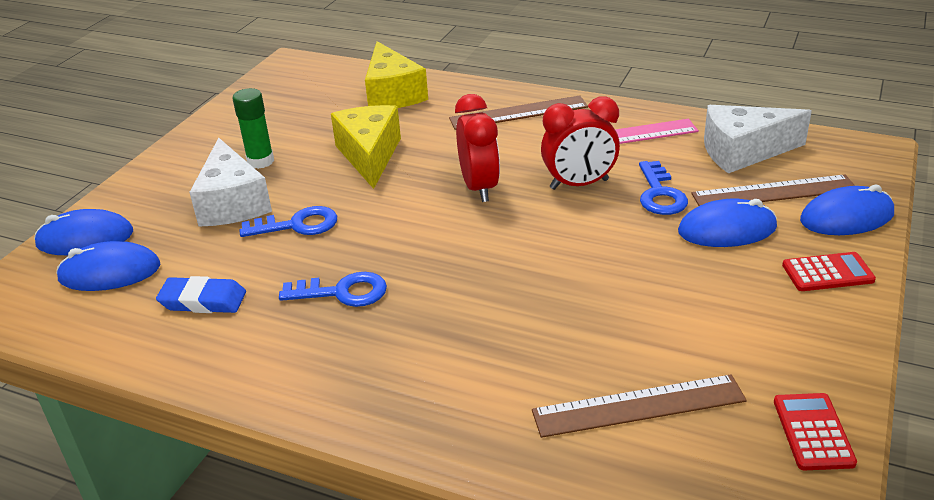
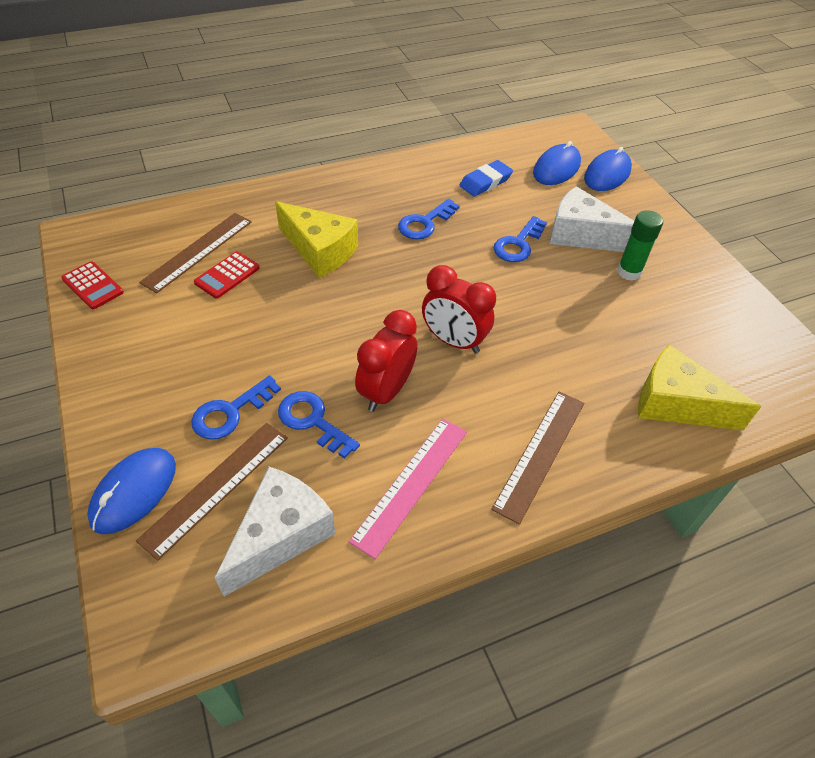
camera: 130 degrees right, 15 degrees up
yellow cheese [331,105,401,189] -> yellow cheese moved to [275,201,358,278]
blue mouse [678,198,777,247] -> blue key [191,375,281,440]
red calculator [782,252,876,291] -> red calculator moved to [194,251,260,299]

